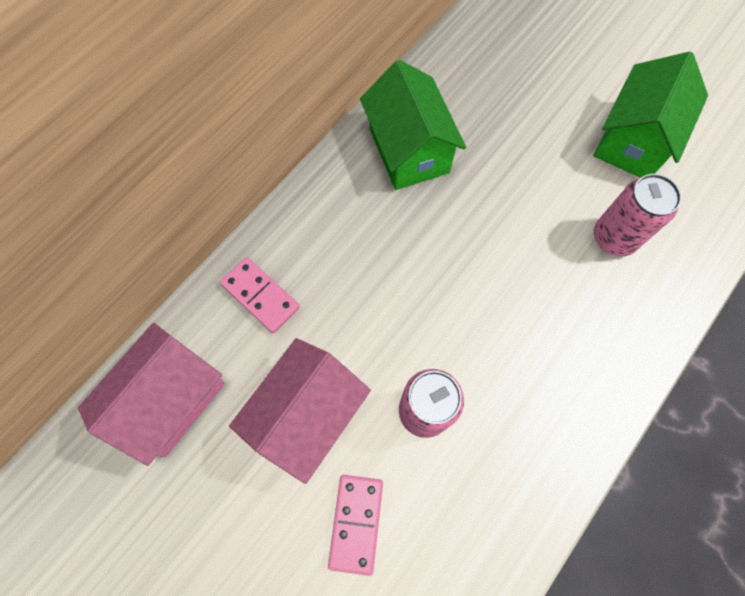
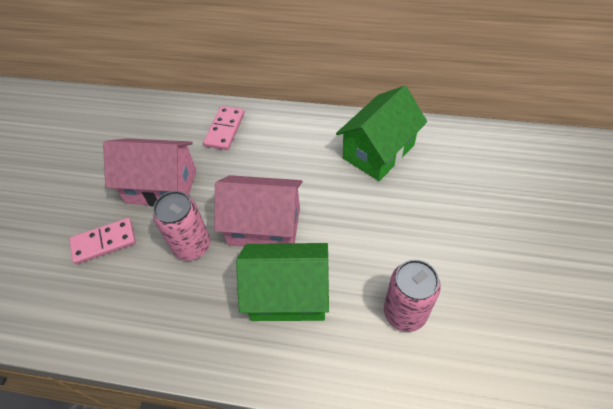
camera: 65 degrees right, 15 degrees down
pink house [78,323,225,466] -> pink house moved to [214,175,303,247]
green house [593,52,708,178] -> green house moved to [236,243,329,321]

